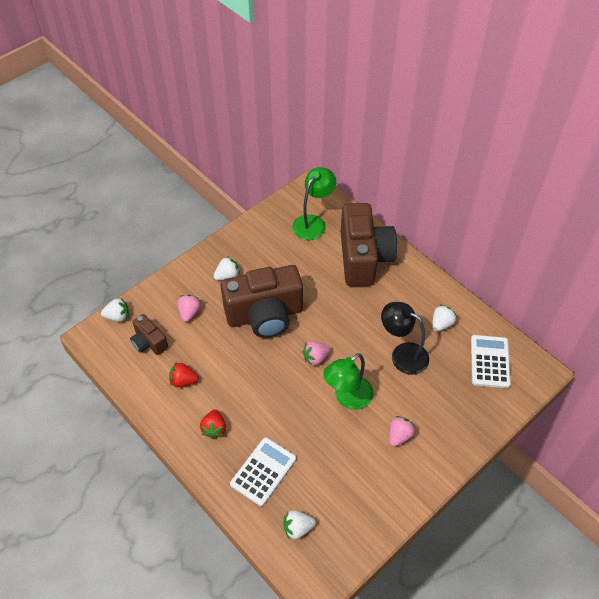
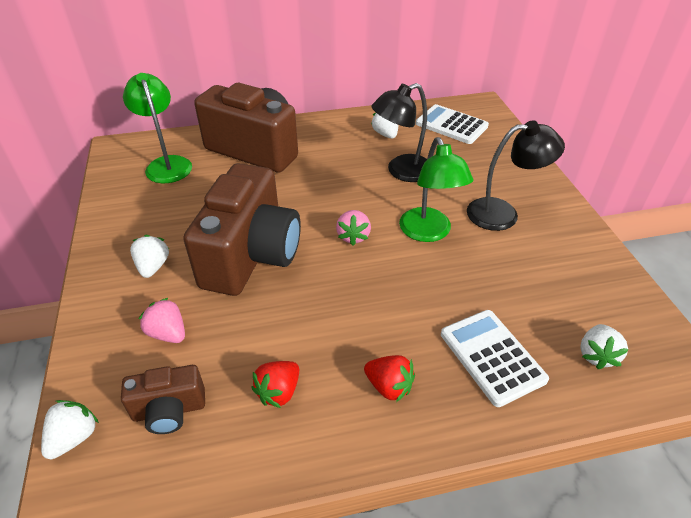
camera: 60 degrees left, 10 degrees down
pink strawberry [389,416,415,447] -> black lamp [467,120,565,231]

